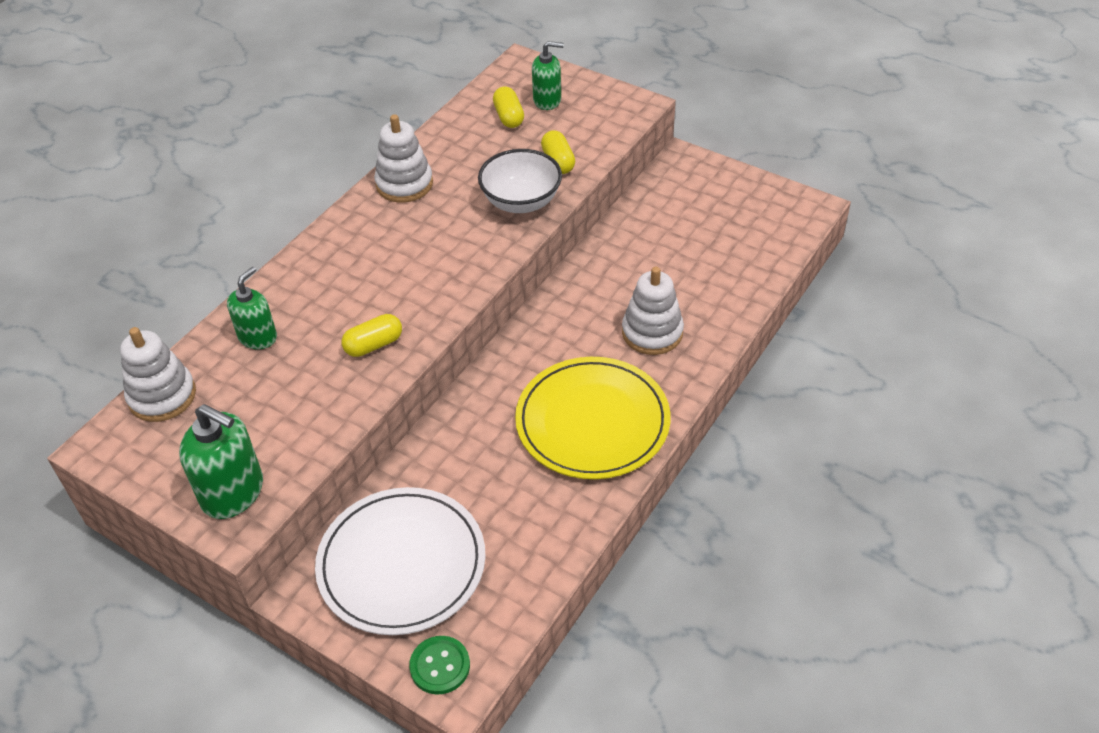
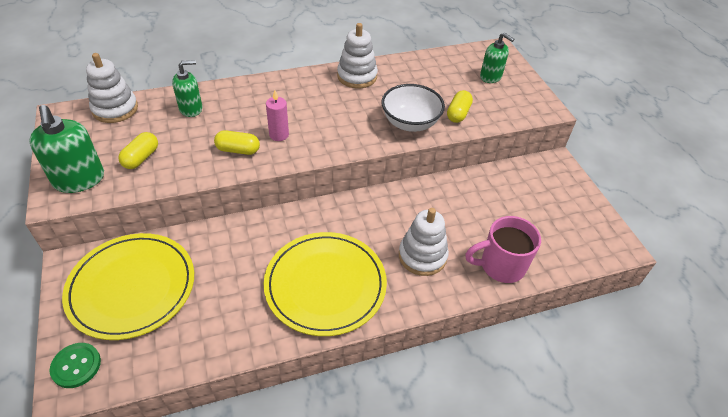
camera: 35 degrees right, 0 degrees up
white plate [315,487,486,635] -> yellow plate [62,233,194,340]
yellow capsule [493,86,524,128] -> yellow capsule moved to [118,132,158,169]
none -> pink candle [266,90,289,141]
none -> pink mug [465,216,541,283]

